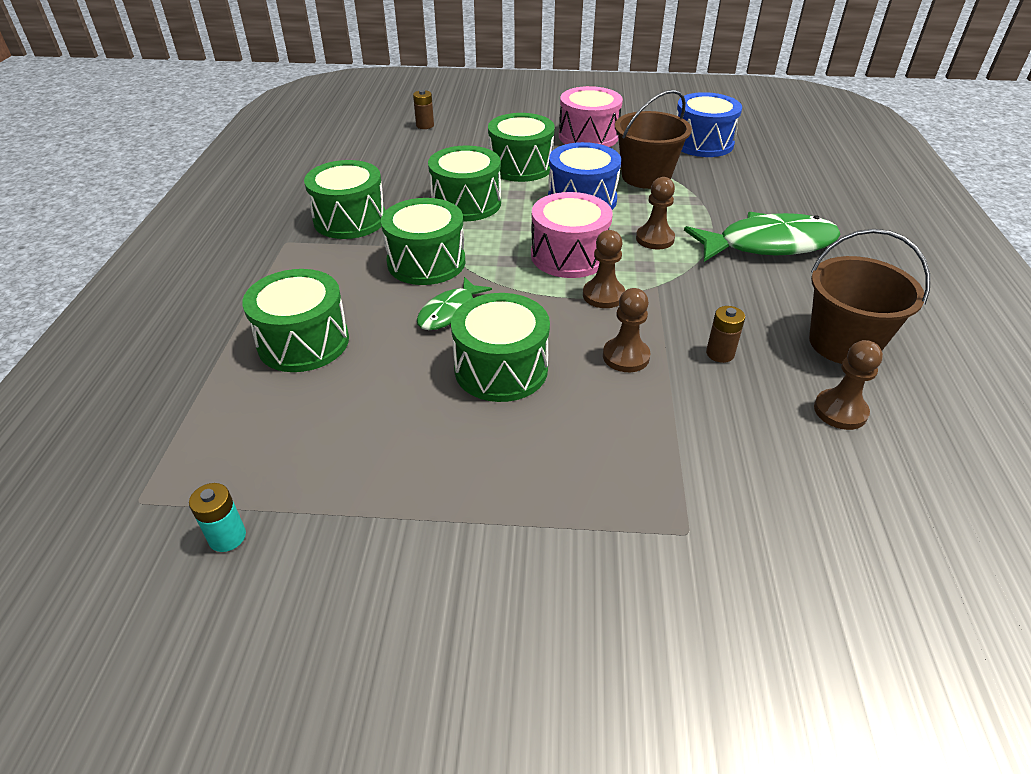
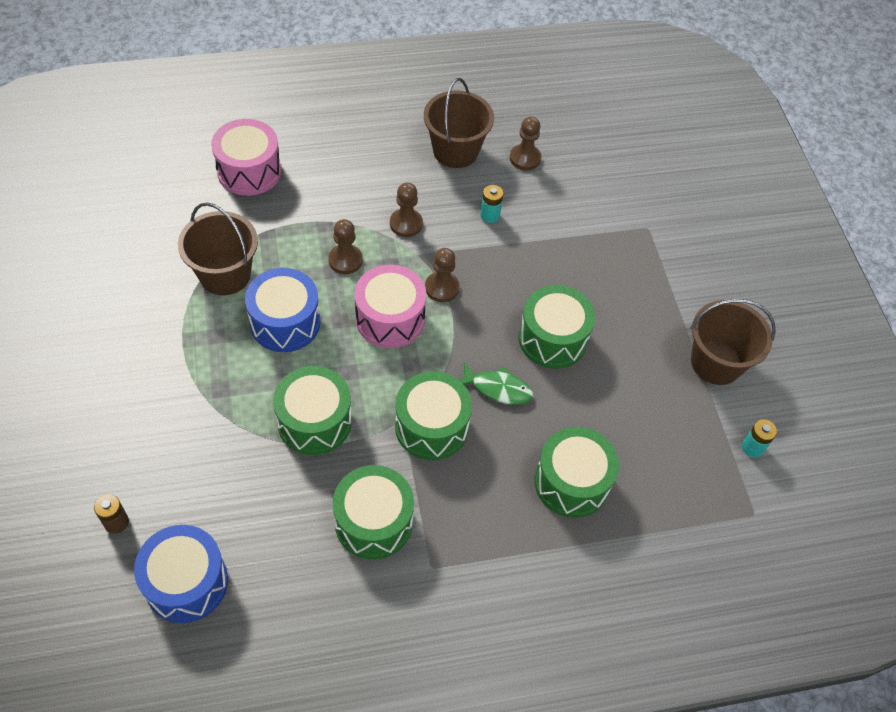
camera: 110 degrees left, 15 degrees up
green drum [488,113,555,182] -> none
pink drum [559,86,623,147] -> pink drum moved to [211,119,281,196]
brown pawn [603,288,651,372] -> brown pawn moved to [390,182,423,237]
blue drum [676,92,742,157] -> blue drum moved to [134,525,228,623]
green fish [684,212,841,262] -> none
brown battery [706,306,745,363] -> turquoise battery [480,185,503,223]
none -> brown bucket [690,299,776,385]

